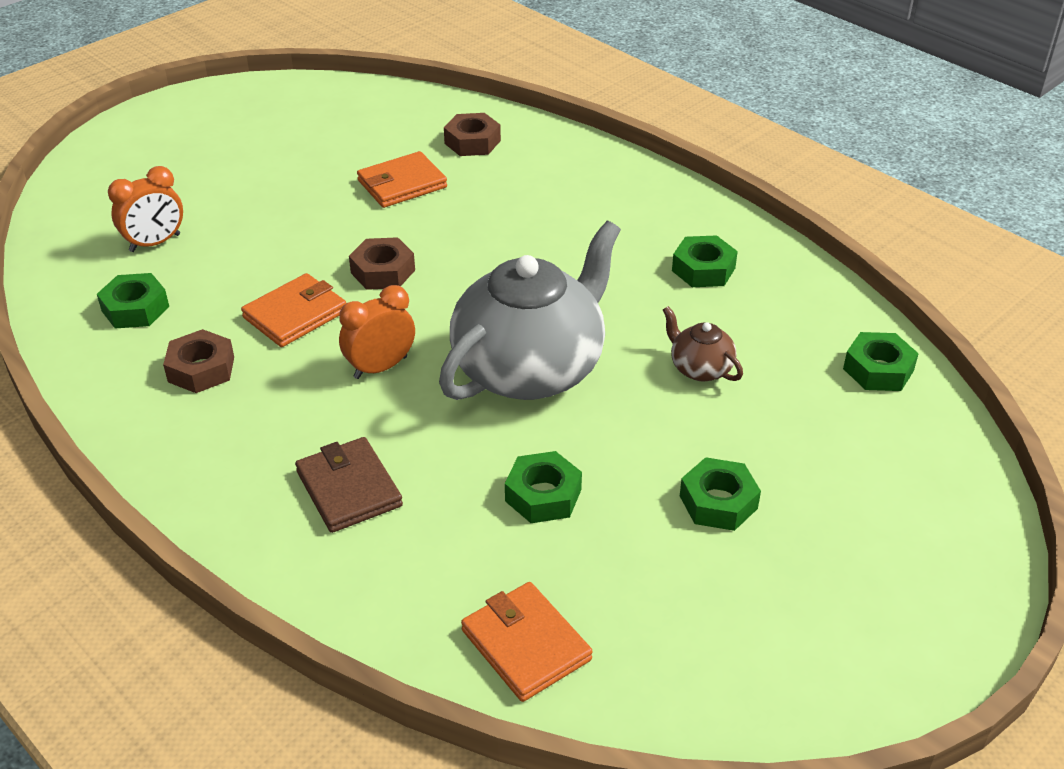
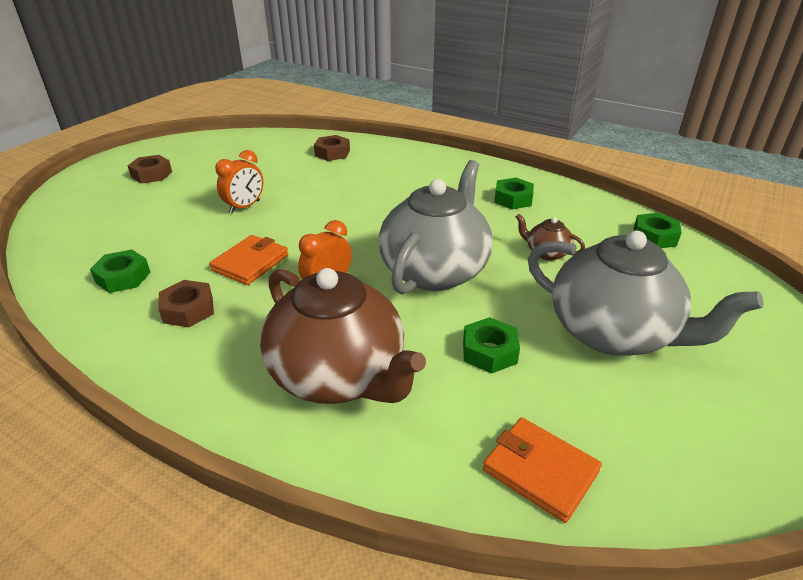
camera: 15 degrees left, 5 degrees down
orange clock [108,166,183,252] -> orange clock moved to [215,150,263,214]
brown wallet [295,437,403,533] -> brown teapot [260,268,426,404]
brown nut [349,237,415,290] -> brown nut moved to [128,155,172,184]
orange wallet [357,151,447,208] -> none
green nut [680,457,761,531] -> grey teapot [528,230,763,356]

